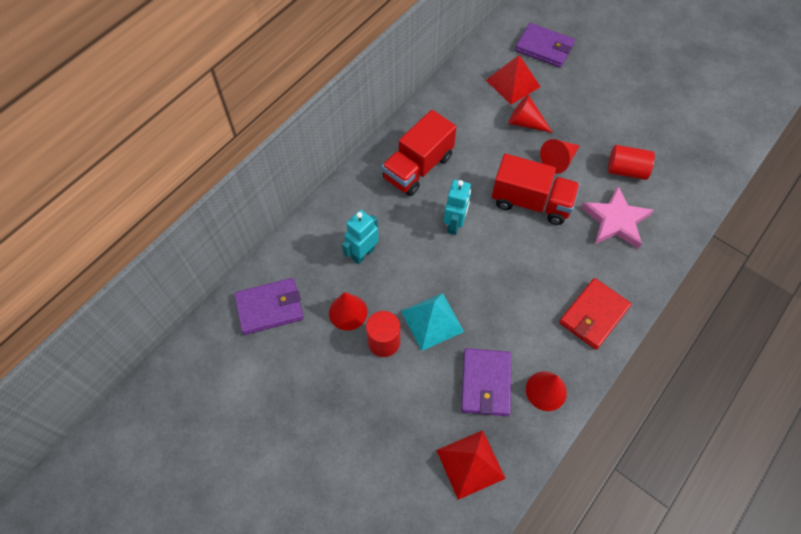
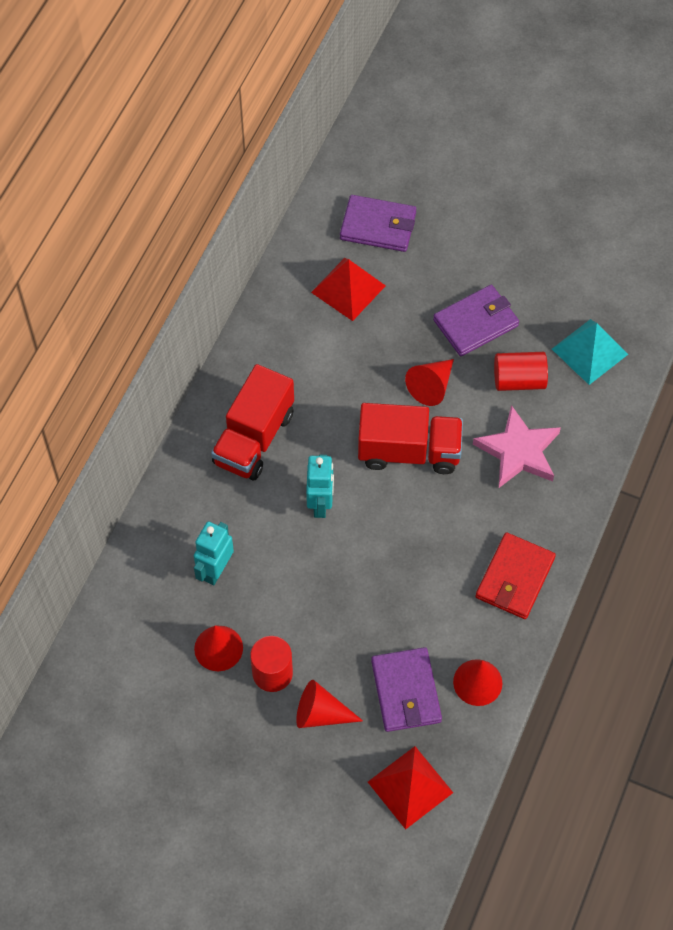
camera: 15 degrees left, 0 degrees up
purple wallet [234,278,304,335] -> purple wallet moved to [433,285,519,356]
turquoise pyramid [401,293,464,351] -> turquoise pyramid moved to [552,319,628,385]
red cone [508,95,553,133] -> red cone moved to [296,680,363,728]

